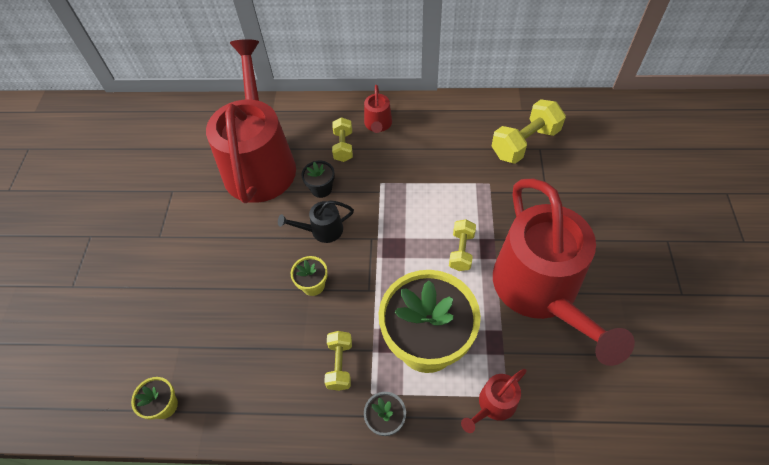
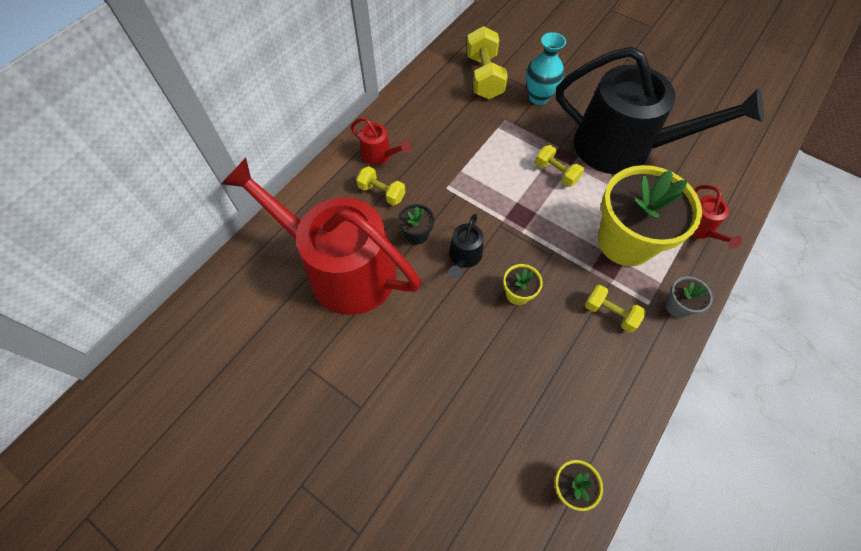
camera: 60 degrees left, 5 degrees up
red watering can [493,179,635,366] -> black watering can [556,46,764,174]
none -> turquoise vase [526,32,566,105]

